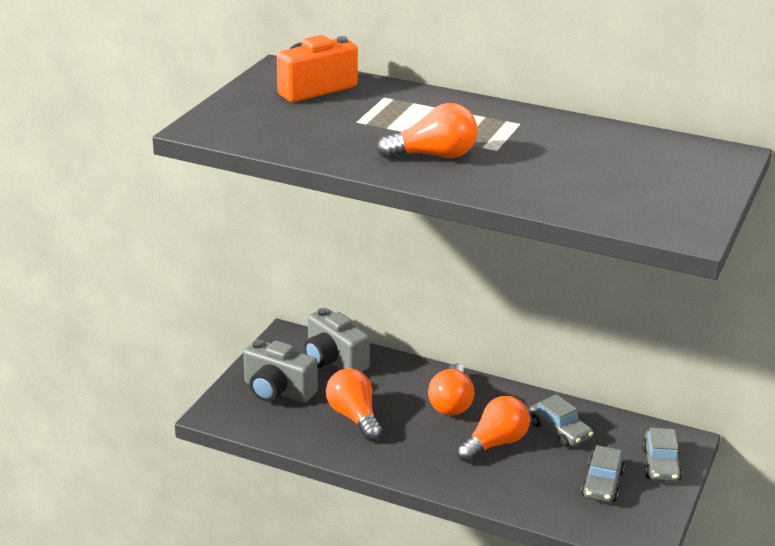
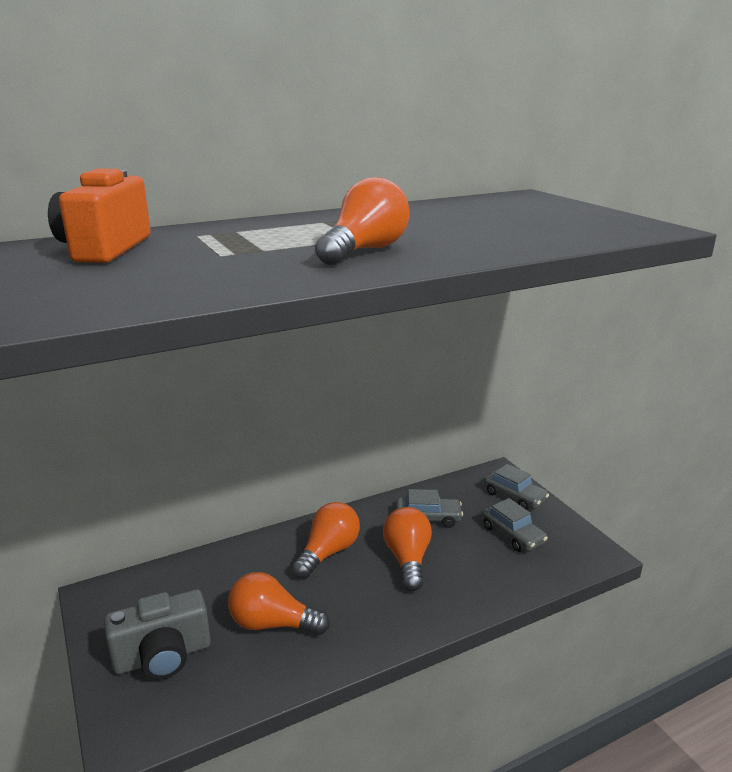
camera: 50 degrees left, 5 degrees down
grey camera [304,308,370,372] -> none
orange light bulb [428,364,474,415] -> orange light bulb turned 105 degrees counterclockwise [292,502,360,579]

